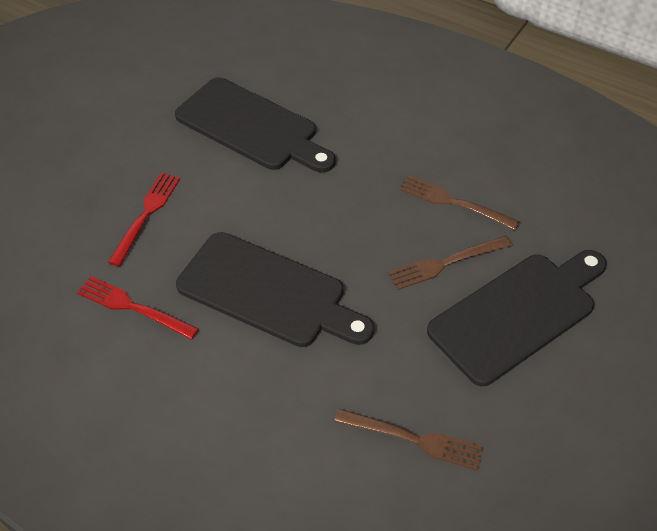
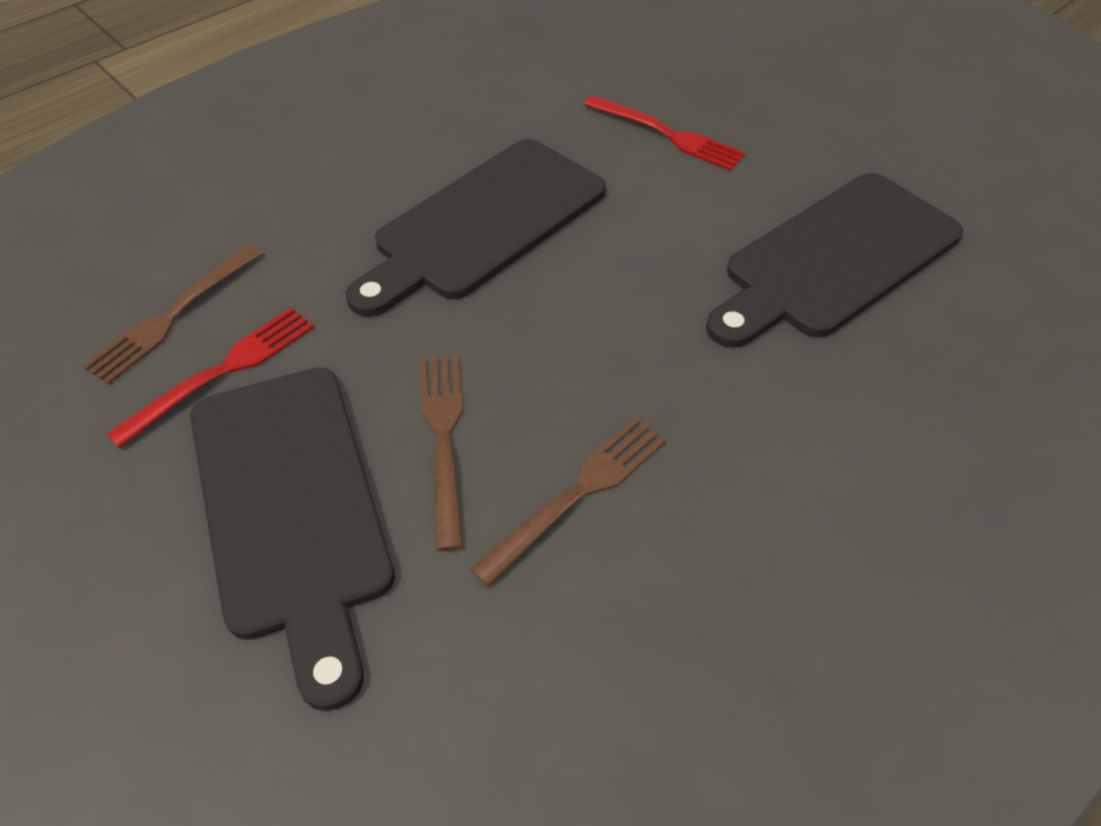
camera: 105 degrees right, 0 degrees up
red fork [77,276,199,340] -> red fork moved to [106,307,314,448]

